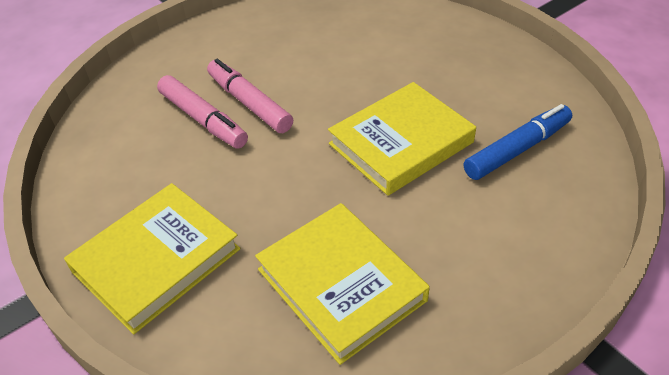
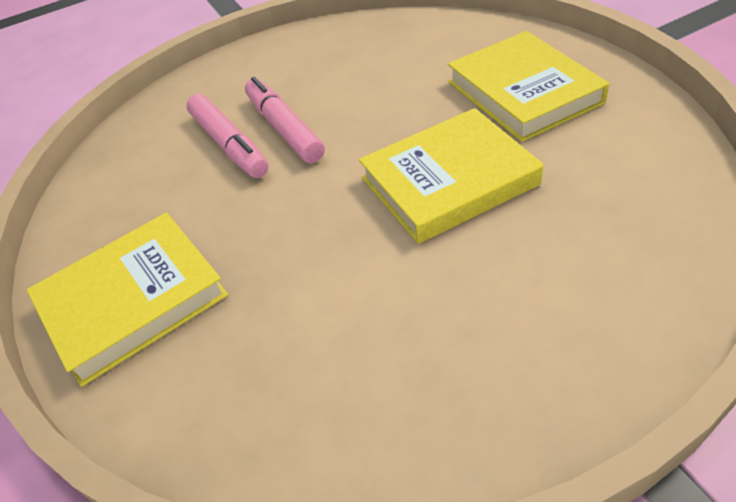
camera: 15 degrees right, 0 degrees up
yellow book [255,203,430,365] -> yellow book moved to [448,31,609,142]
blue marker [464,104,572,180] -> none

